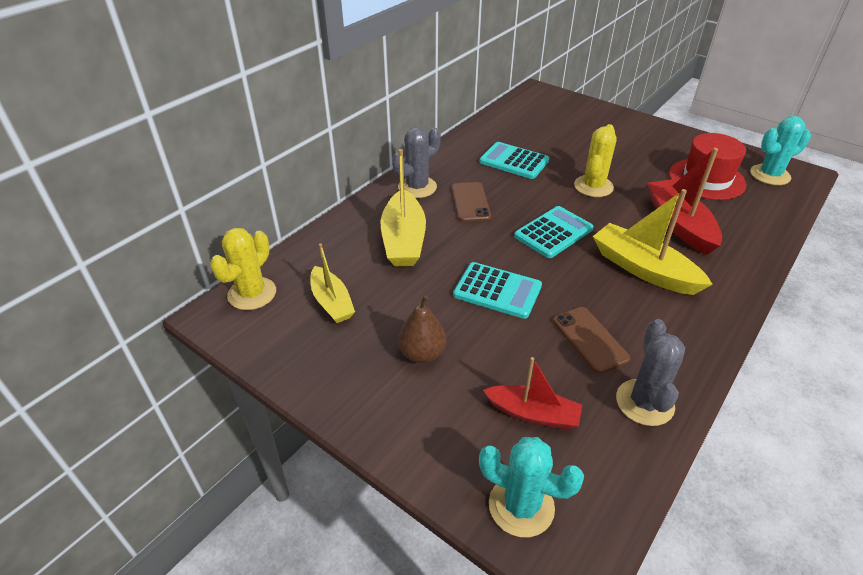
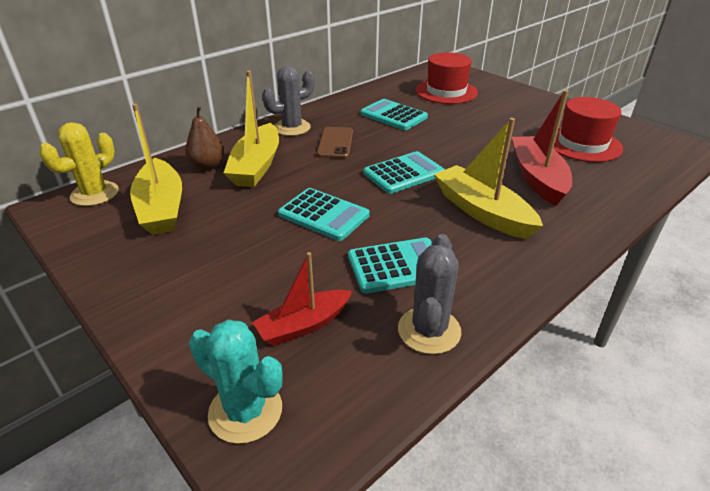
camera: 10 degrees right, 5 degrees down
yellow boat [310,243,355,323] -> yellow boat [130,104,182,235], size x1.55
brown pear [398,295,446,363] -> brown pear moved to [185,106,225,170]
red boat [483,357,582,429] -> red boat turned 120 degrees clockwise [252,252,352,346]
brown phone [553,307,630,374] -> turquoise calculator [348,237,432,293]
yellow cactus [574,124,617,197] -> none
turquoise cactus [750,116,811,185] -> none
none -> red hat [415,52,478,104]

